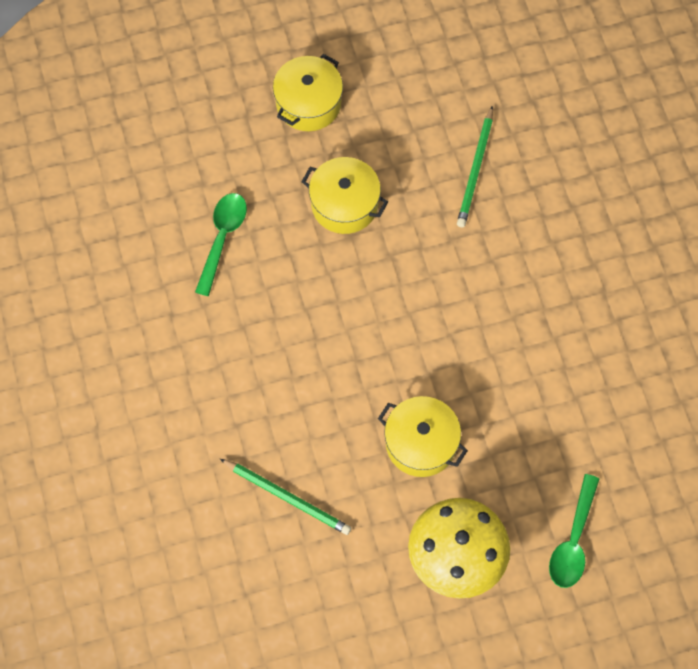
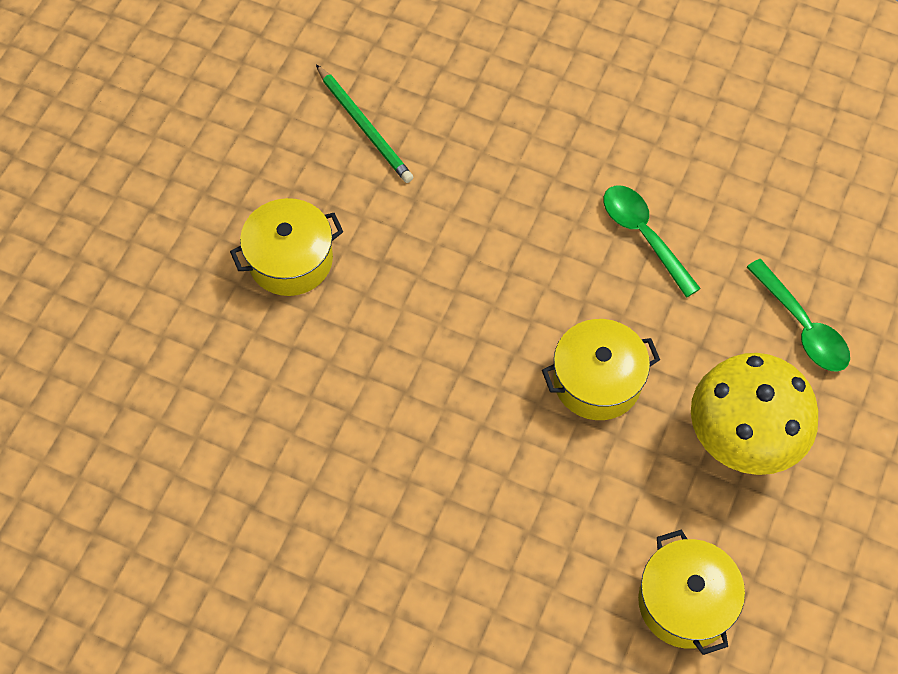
camera: 50 degrees left, 5 degrees down
green spoon [195,193,247,296] -> green spoon moved to [604,185,701,297]
green pencil [220,459,351,535] -> none
yellow pot [273,54,343,131] -> yellow pot moved to [638,530,745,655]

